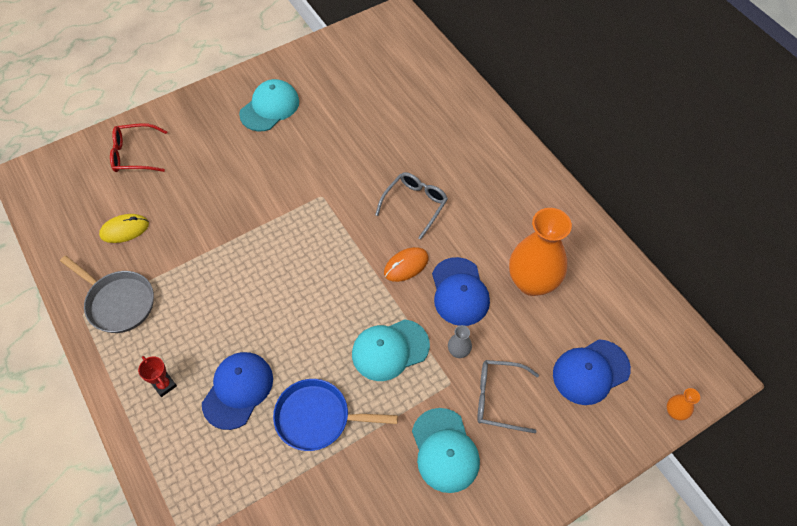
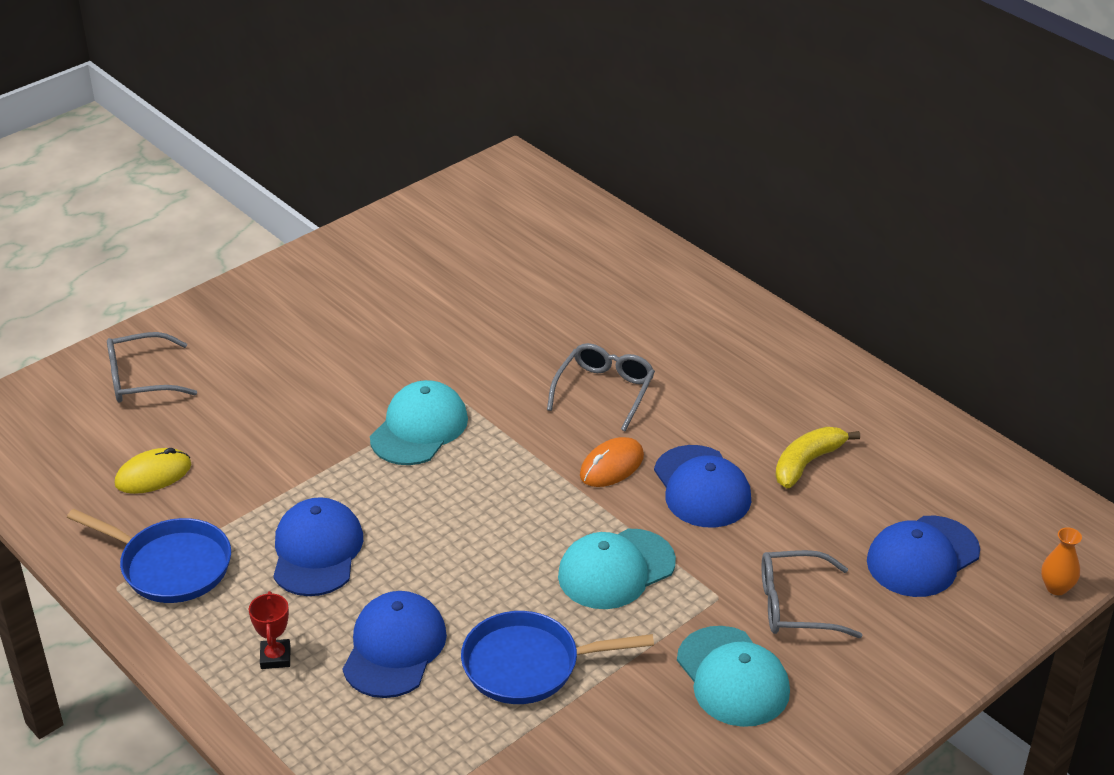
camera: 10 degrees left, 20 degrees down
grey pan [60,256,154,333] -> blue pan [67,509,231,603]
red glasses [110,123,167,172] -> grey glasses [107,332,197,402]
red trophy [138,356,177,397] -> red trophy turned 45 degrees clockwise [249,591,290,669]
turquoise cap [239,79,299,131] -> turquoise cap moved to [370,380,468,465]
grey vase [448,325,472,358] -> none
orange vase [509,208,572,296] -> yellow banana [775,427,860,488]
none -> blue cap [273,497,363,596]

